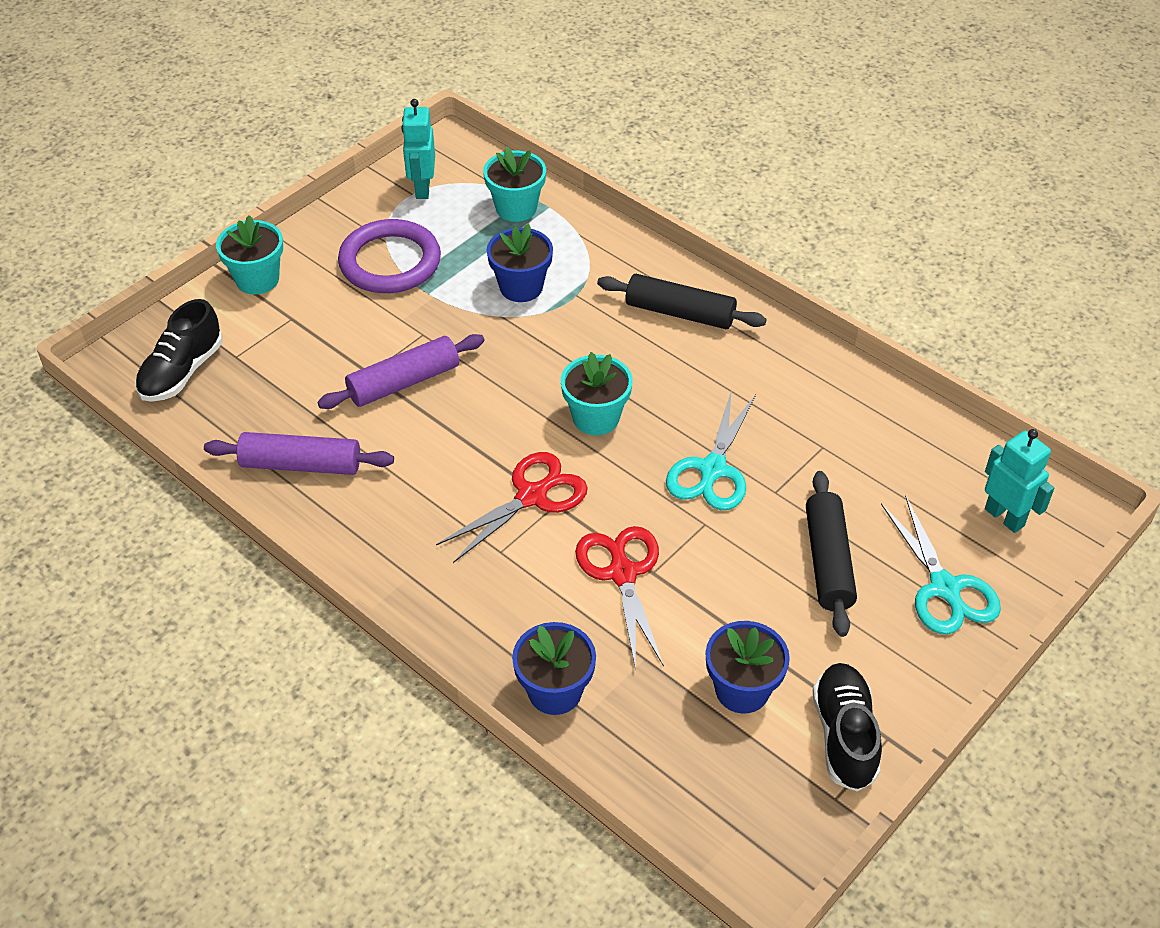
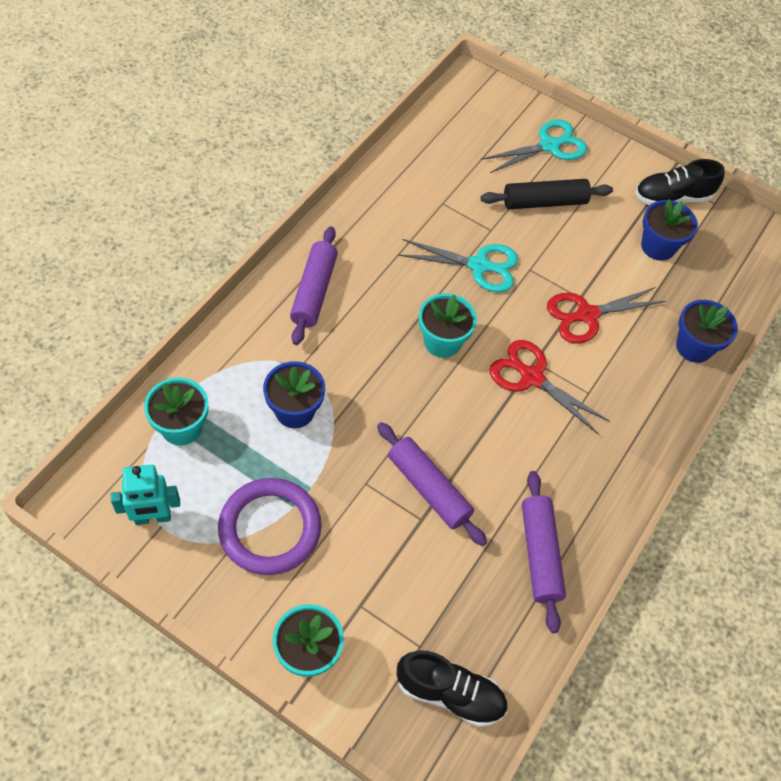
camera: 105 degrees left, 10 degrees up
black rolling pin [597,274,767,329] -> purple rolling pin [290,226,338,345]
turquoise robot [985,429,1054,533] -> none

